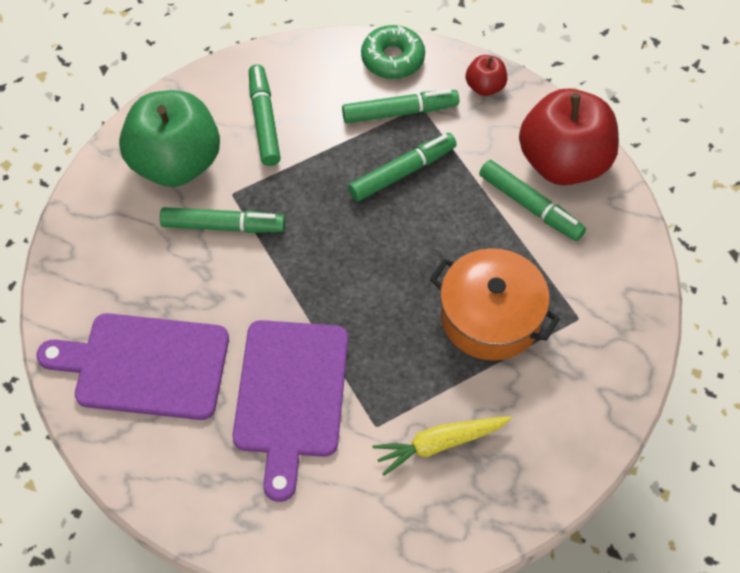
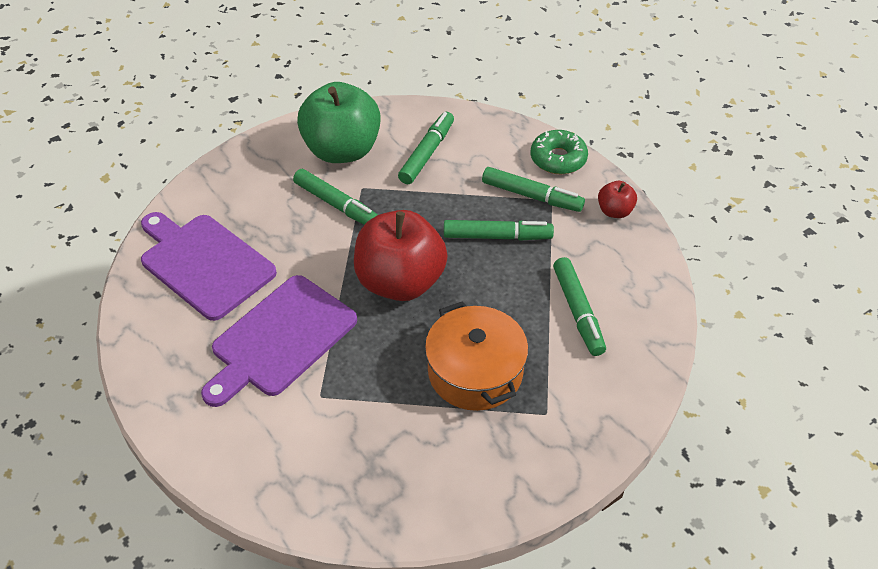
camera: 35 degrees right, 10 degrees down
yellow carrot [372,416,512,476] -> none
red apple [519,88,619,185] -> red apple moved to [354,210,448,301]

